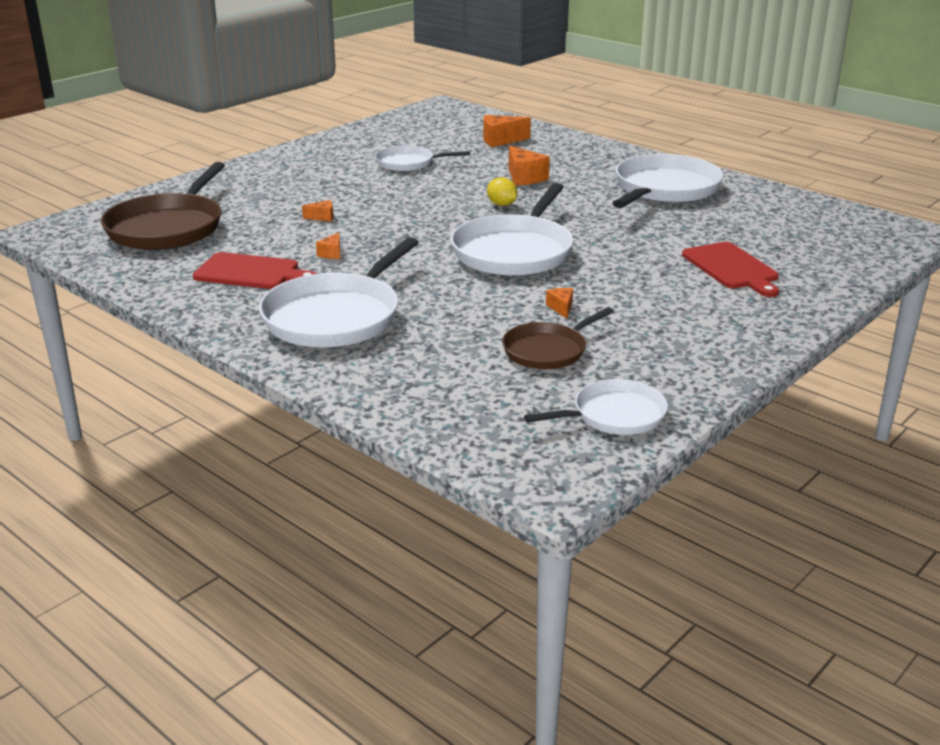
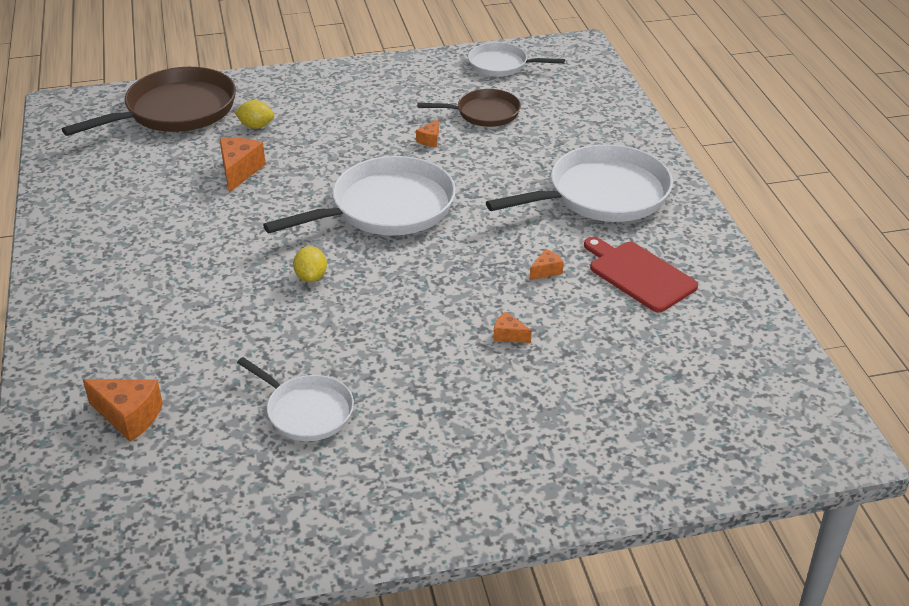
camera: 145 degrees left, 10 degrees up
brown pan [101,162,225,250] -> brown pan moved to [62,67,236,136]
orange cheese [509,146,550,186] -> orange cheese moved to [220,138,266,193]
white pan [612,154,723,208] -> none
red cutting board [682,242,779,297] -> yellow lemon [234,100,274,129]

